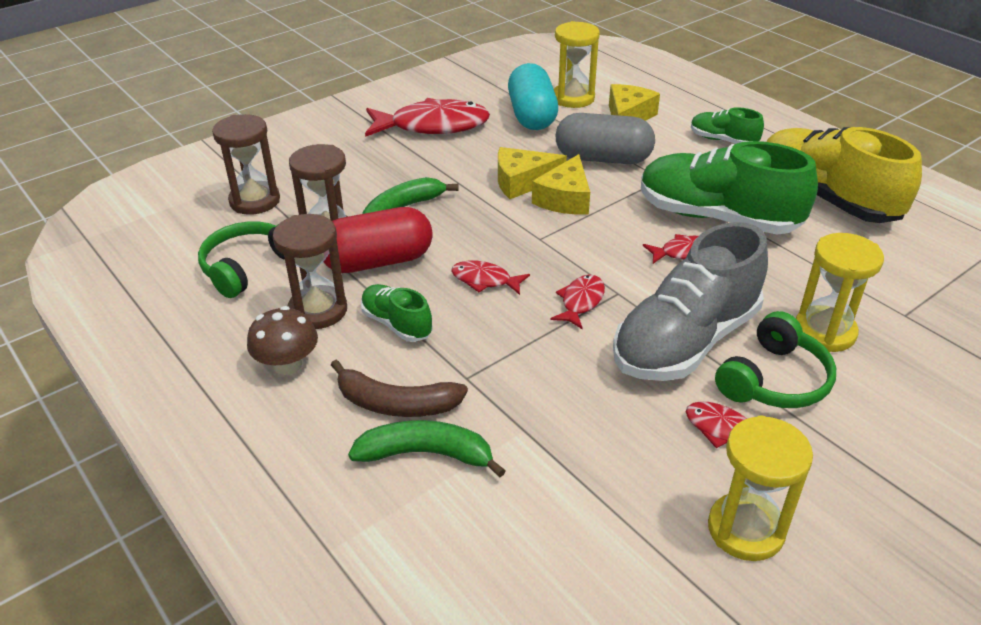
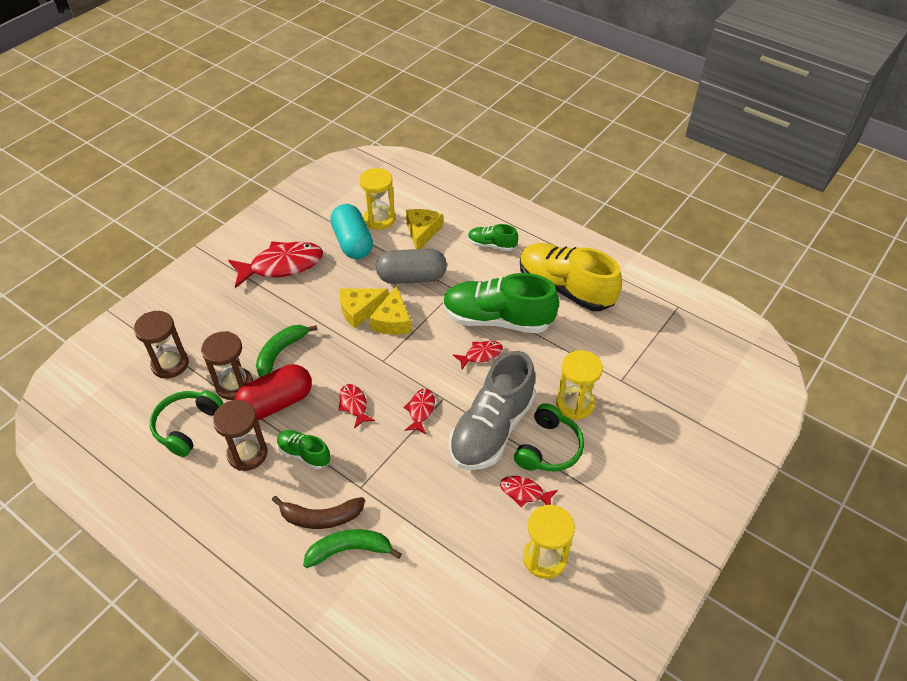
camera: 15 degrees left, 10 degrees up
brown mushroom [247,306,318,375] -> none
red fish [451,260,530,295] -> red fish turned 60 degrees clockwise [338,384,375,428]

